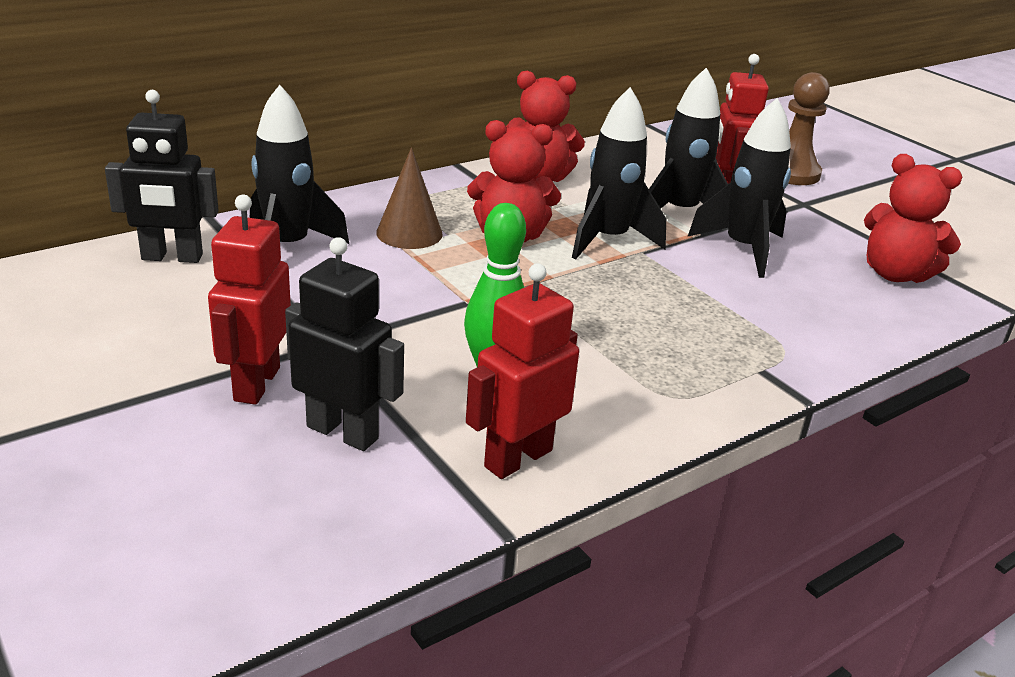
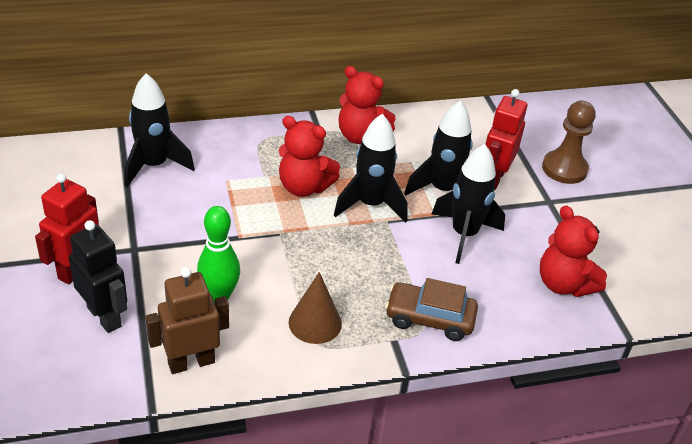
camera: 20 degrees right, 10 degrees up
black robot [105,90,219,263] -> none
brown cone [376,147,443,249] -> brown cone moved to [289,272,342,344]
red robot [466,263,579,479] -> brown robot [145,267,229,374]
none -> brown car [385,278,478,341]

